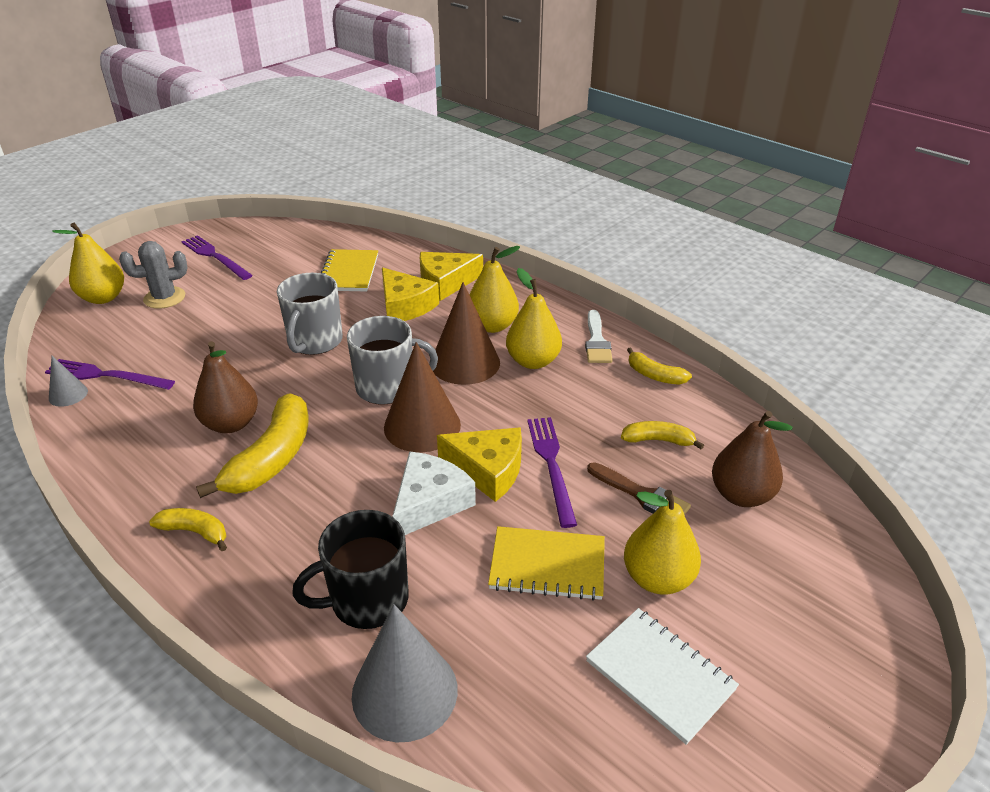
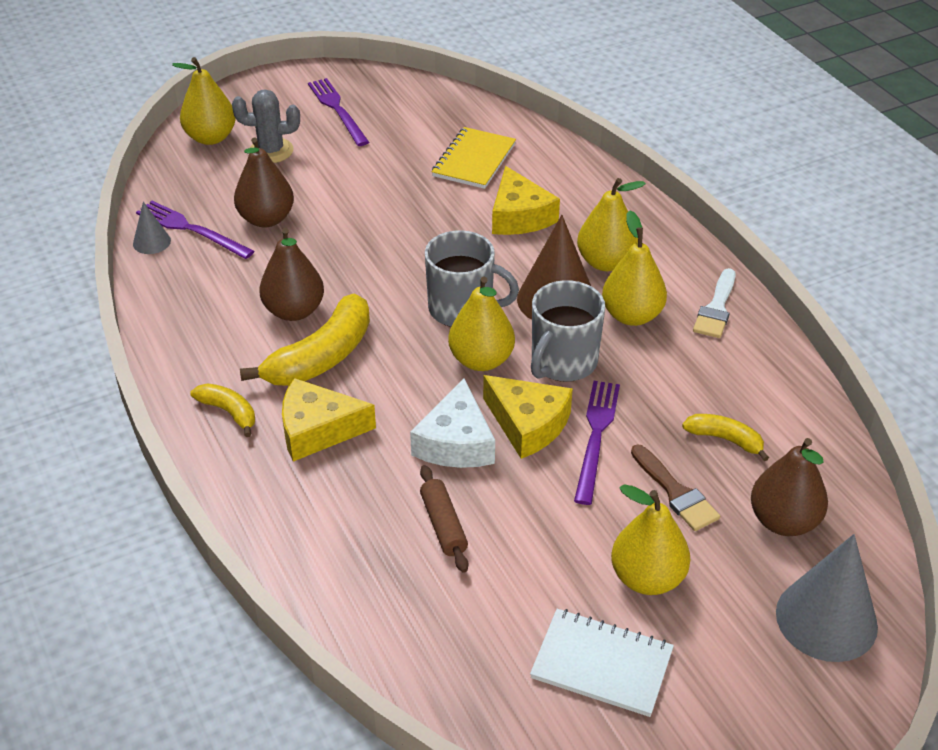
camera: 20 degrees right, 5 degrees up
grey mug [277,273,343,355] -> grey mug moved to [531,280,605,382]
black mug [292,510,408,629] -> none
grey cone [352,604,458,742] -> grey cone moved to [776,534,878,662]
brown cone [384,342,461,453] -> yellow pear [448,277,515,371]
white cheese [393,451,476,535] -> white cheese turned 135 degrees clockwise [410,378,495,468]
yellow cheese [420,252,483,301] -> yellow cheese moved to [282,378,376,462]
yellow notebook [488,526,605,601] -> none
white notebook [586,608,739,745] -> white notebook turned 45 degrees counterclockwise [530,609,674,717]
yellow banana [627,348,692,385] -> none
none -> brown pear [234,138,294,228]
none -> brown rolling pin [420,465,468,573]

